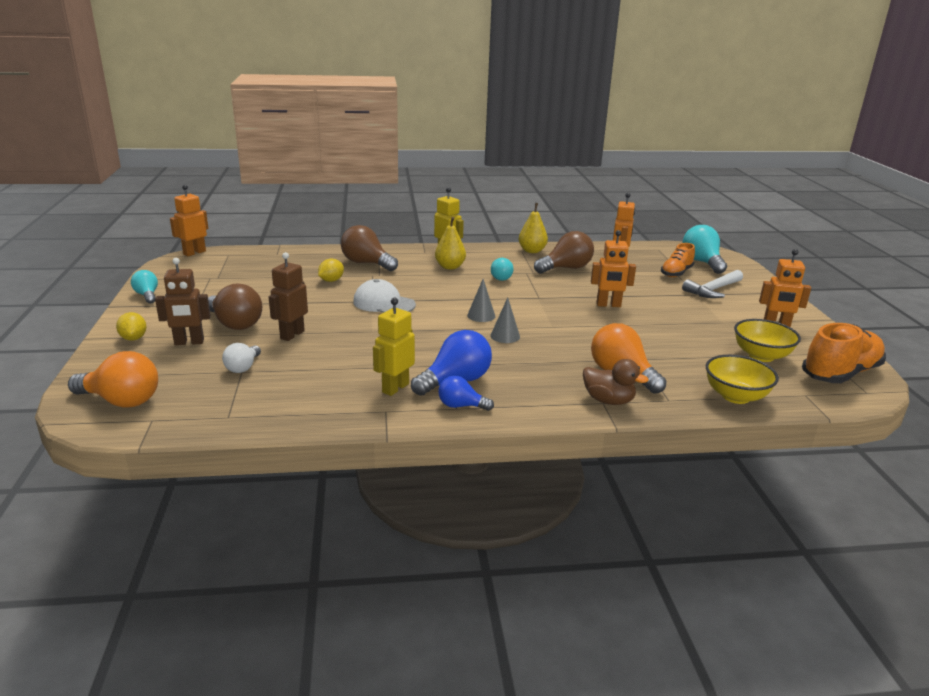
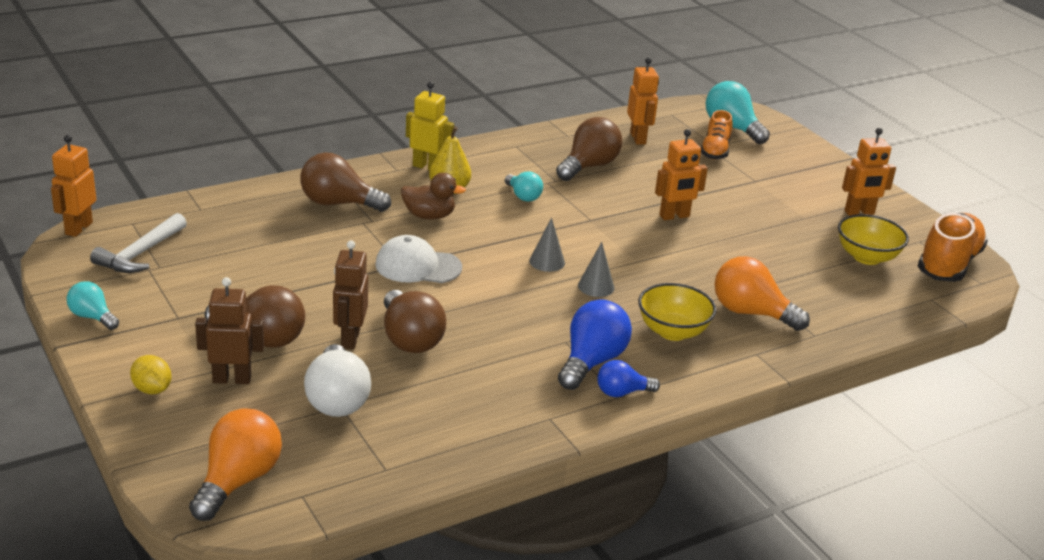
camera: 25 degrees left, 5 degrees up
orange light bulb [68,351,158,408] -> orange light bulb turned 60 degrees counterclockwise [189,408,282,521]
brown robot [155,258,211,345] -> brown robot turned 150 degrees counterclockwise [195,277,264,384]
white light bulb [222,343,261,373] -> white light bulb [304,344,371,417], size x1.70
yellow lemon [318,259,344,282] -> none
yellow robot [373,298,415,396] -> none
yellow pear [518,203,548,253] -> none
brown duck [583,359,649,405] -> brown duck moved to [401,173,466,220]
white hammer [682,270,743,298] -> white hammer moved to [90,213,187,273]
yellow bowl [706,355,779,404] -> yellow bowl moved to [638,283,716,341]
none -> brown light bulb [384,290,446,353]

